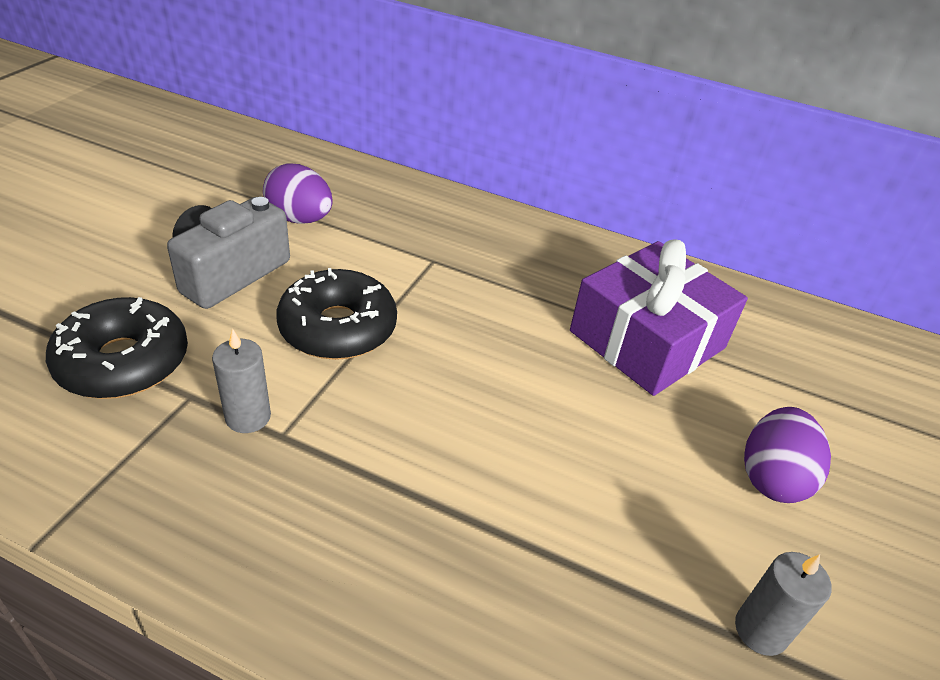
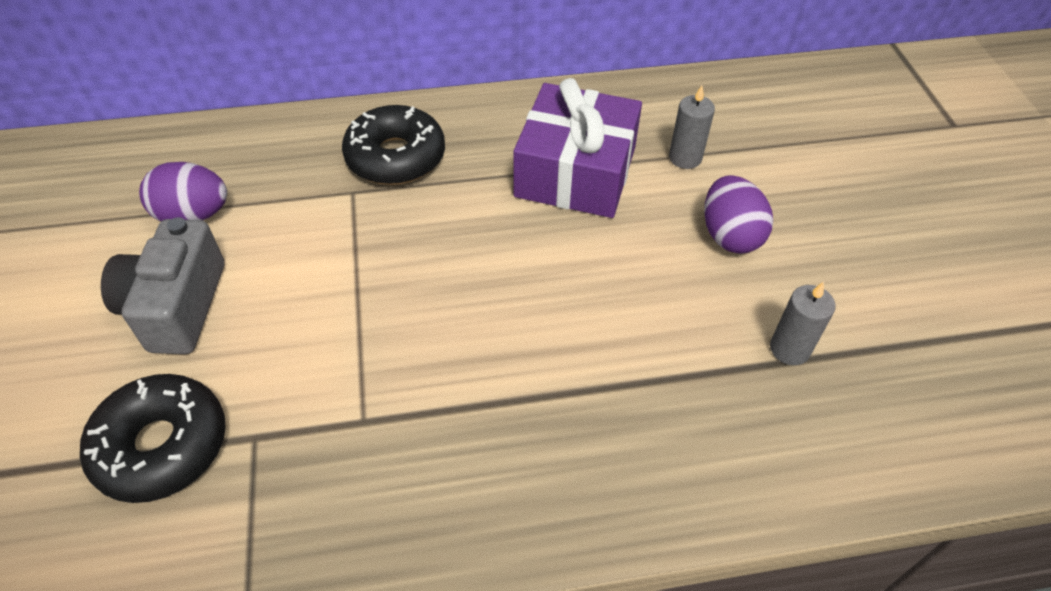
camera: 30 degrees left, 10 degrees up
grey candle [212,328,271,433] -> grey candle moved to [669,86,715,169]
black donut [276,268,397,360] -> black donut moved to [342,105,445,185]

